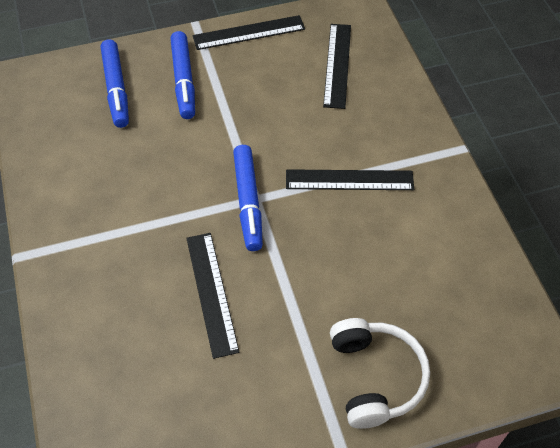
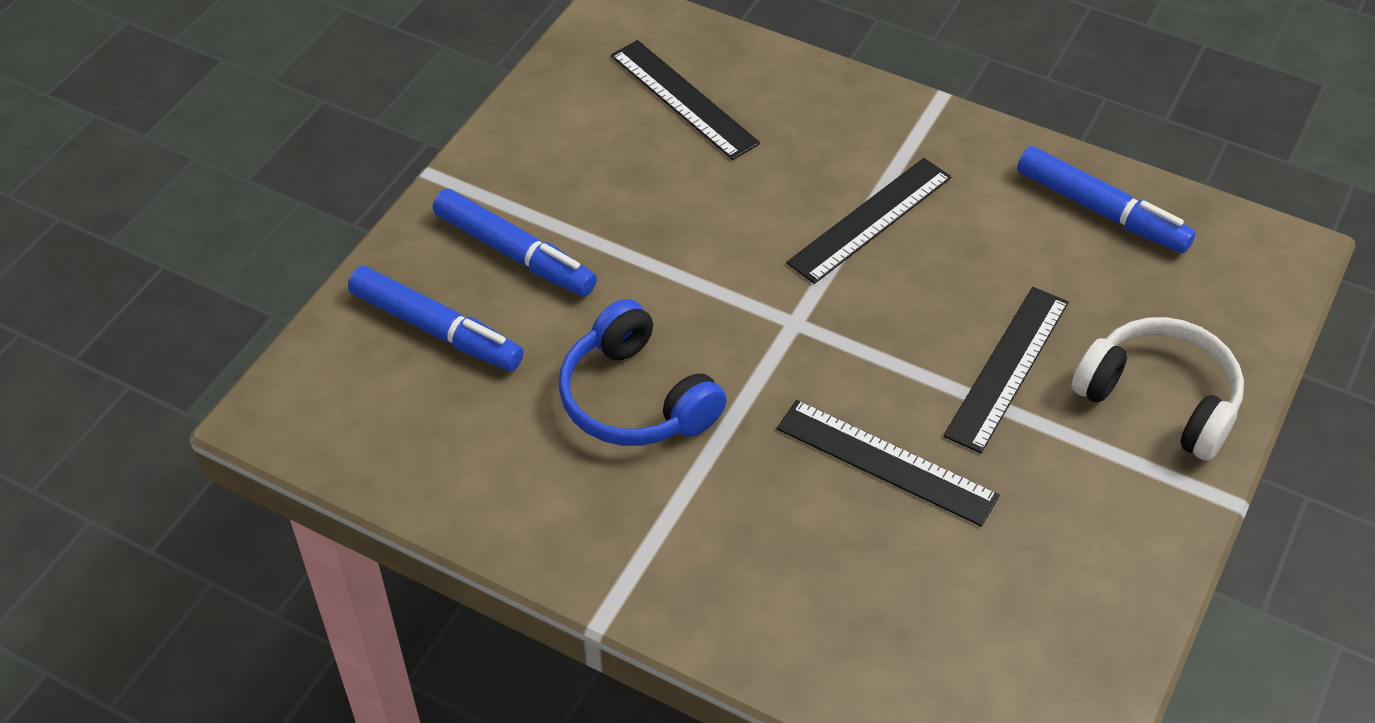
camera: 45 degrees left, 5 degrees down
black ruler [193,15,305,50] -> black ruler moved to [943,287,1069,453]
blue marker [233,145,263,251] -> blue marker moved to [1017,146,1196,253]
none -> blue headphones [559,299,727,446]

